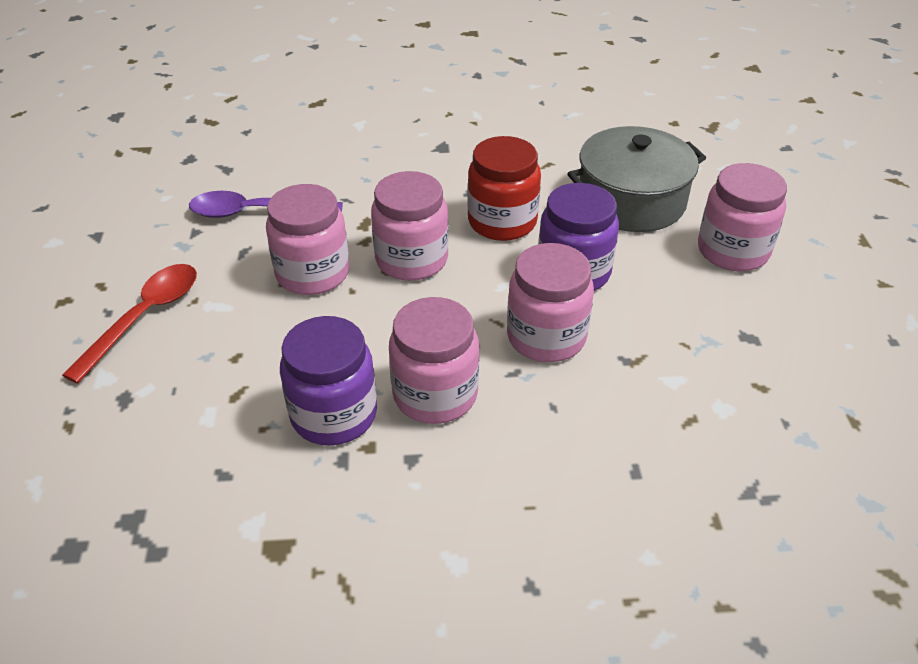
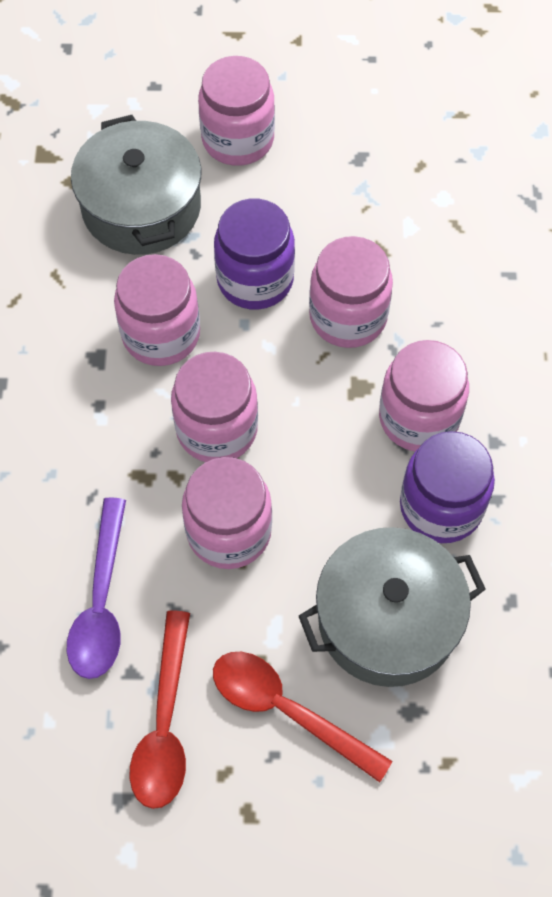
camera: 85 degrees left, 20 degrees up
red jar [467,136,541,241] -> pink jar [114,254,200,366]
none -> red spoon [129,610,190,809]
none -> grey pot [299,527,486,687]

